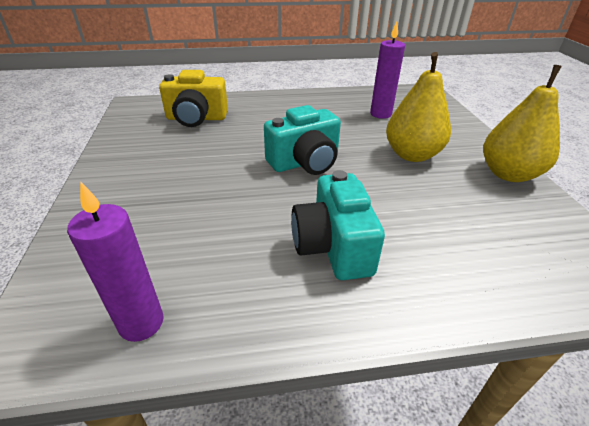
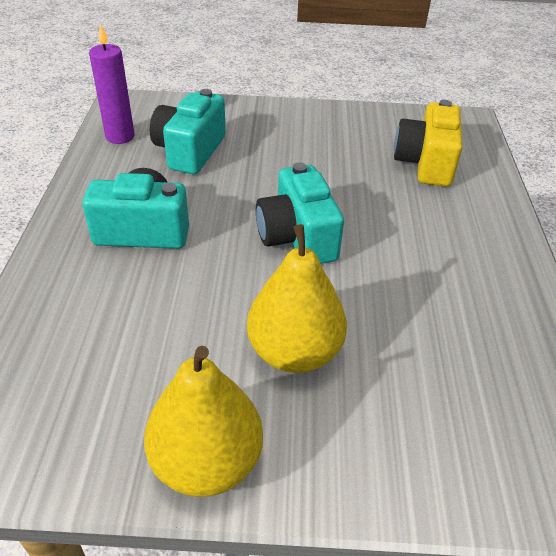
camera: 100 degrees right, 5 degrees up
purple candle [370,22,405,119] -> none
none -> turquoise camera [150,89,226,175]

